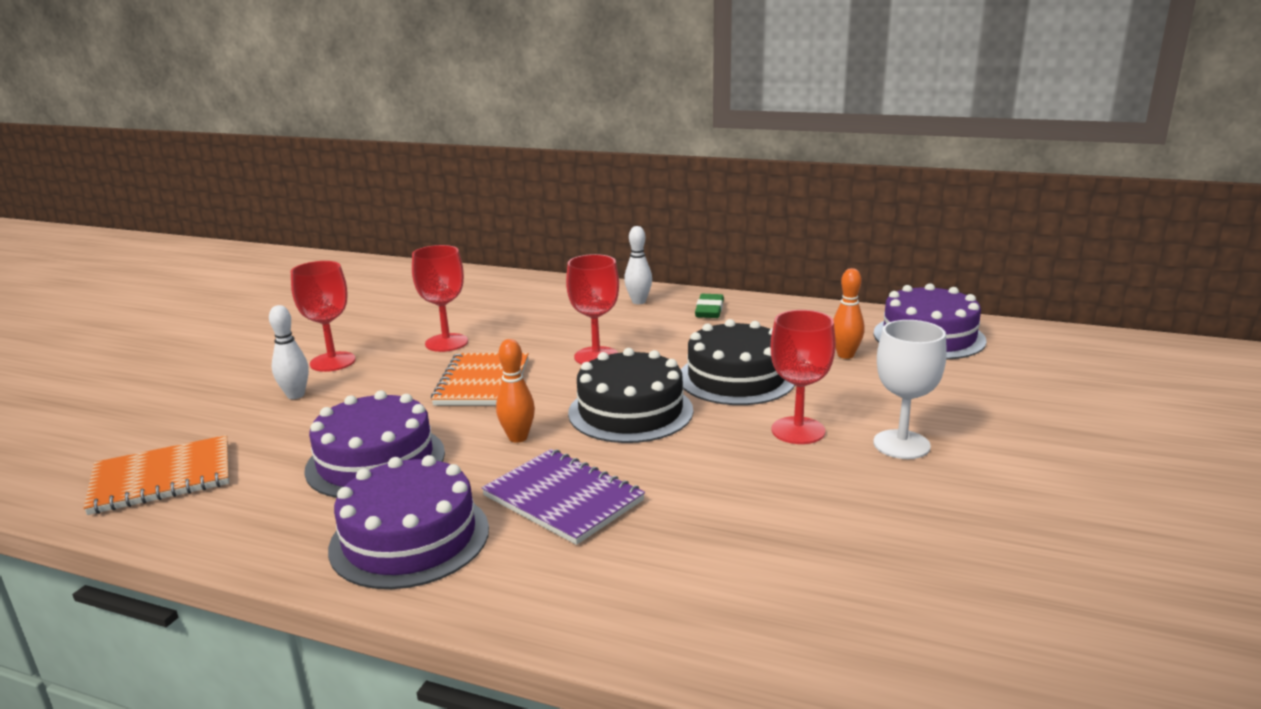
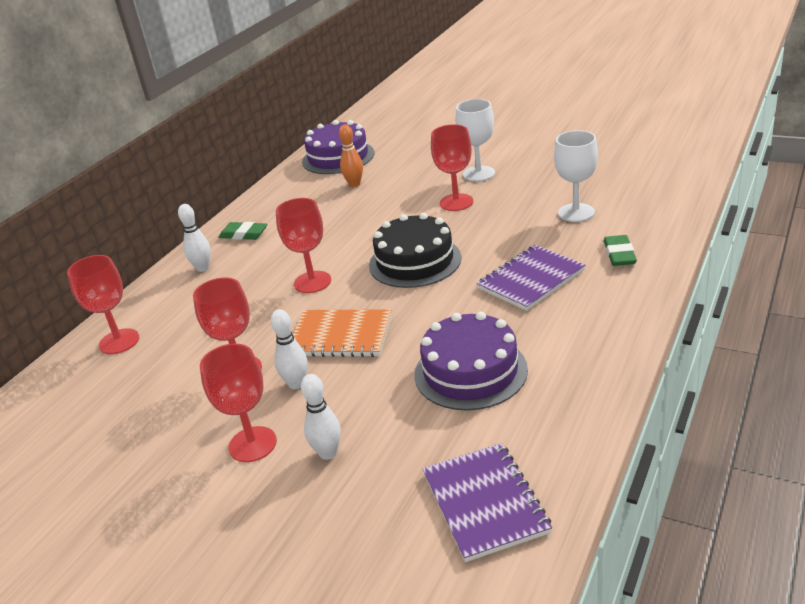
camera: 80 degrees left, 10 degrees up
orange notebook [83,435,229,515] -> purple notebook [422,443,552,562]
purple cake [328,455,489,589] -> none
orange bowling pin [496,339,535,443] -> none
black cake [681,319,795,405] -> none
none -> red goblet [67,255,139,354]
none -> white bowling pin [271,309,308,389]
none -> white goblet [554,130,598,222]
none -> green eraser [604,235,637,266]

